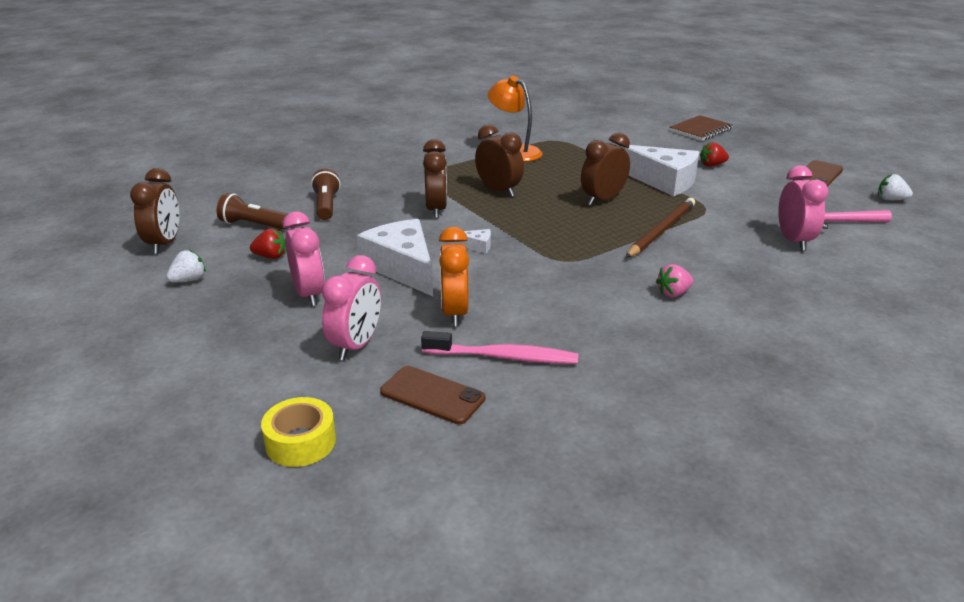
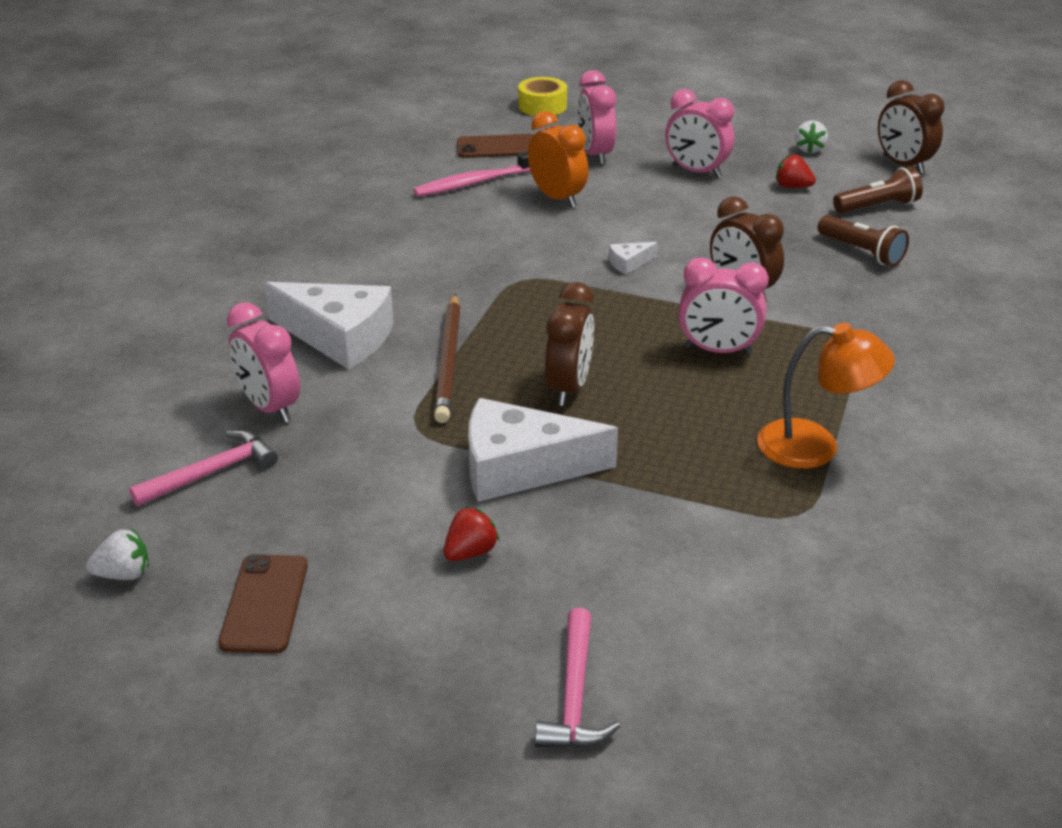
camera: 145 degrees right, 5 degrees up
red strawberry [250,228,286,259] -> red strawberry turned 60 degrees clockwise [776,154,816,188]
white cheese [357,219,433,296] -> white cheese moved to [264,282,394,369]
brown clock [475,124,524,197] -> pink clock [678,257,769,355]
pink strawberry [656,264,694,297] -> none
brown notebook [670,115,733,141] -> pink hammer [535,608,620,748]

